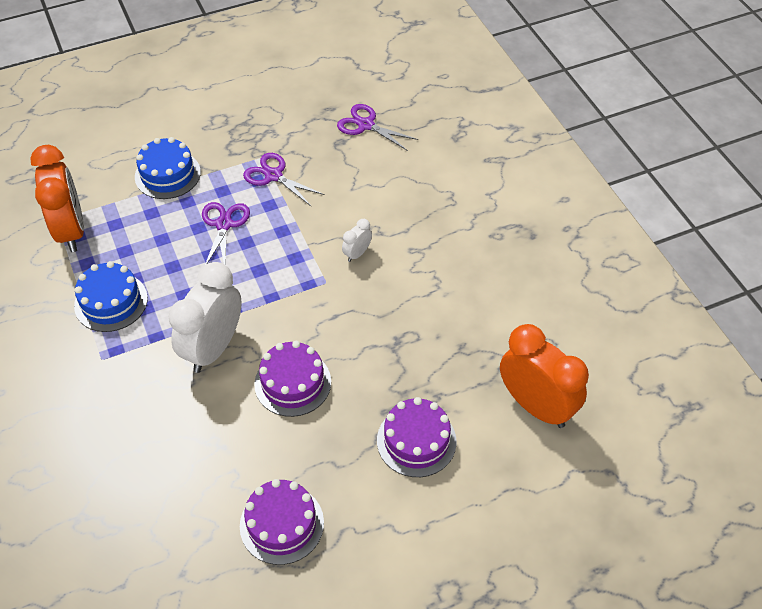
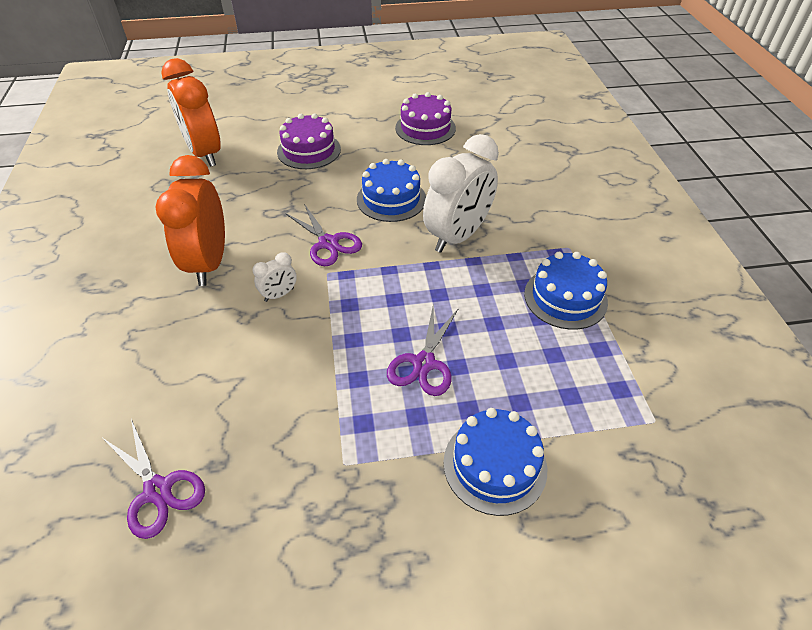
camera: 165 degrees left, 5 degrees down
orange clock [30,145,84,252] -> orange clock moved to [155,155,225,286]
purple scissors [243,153,325,206] -> purple scissors moved to [285,204,362,266]
purple cake [254,341,331,417] -> blue cake [357,159,426,222]

